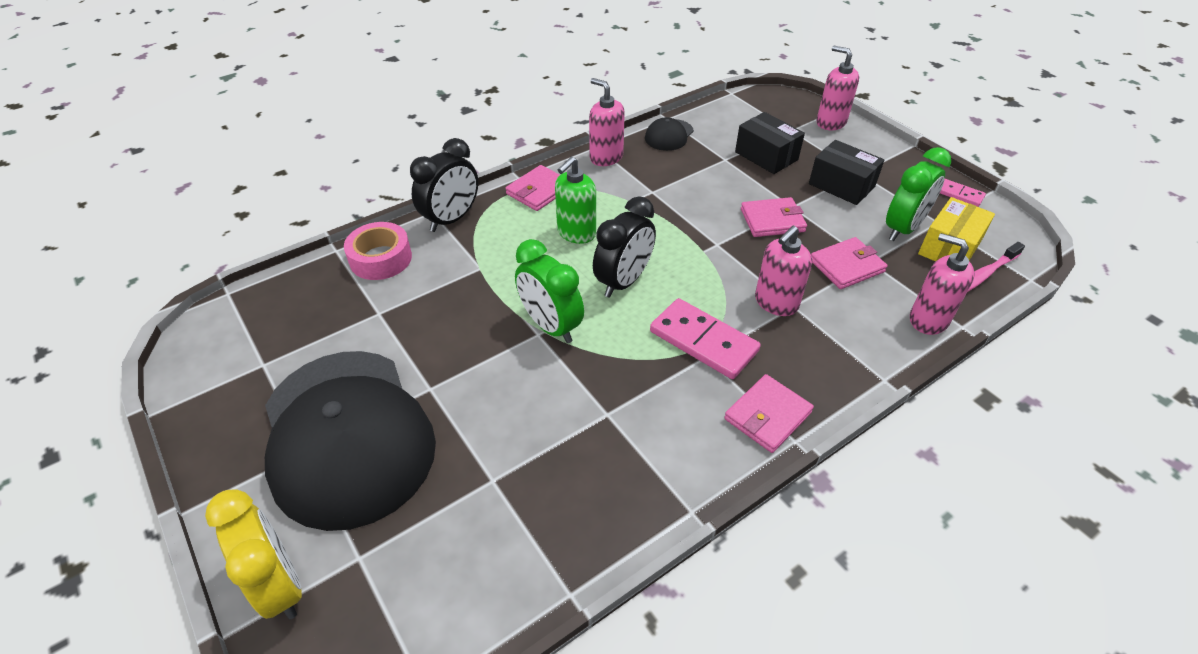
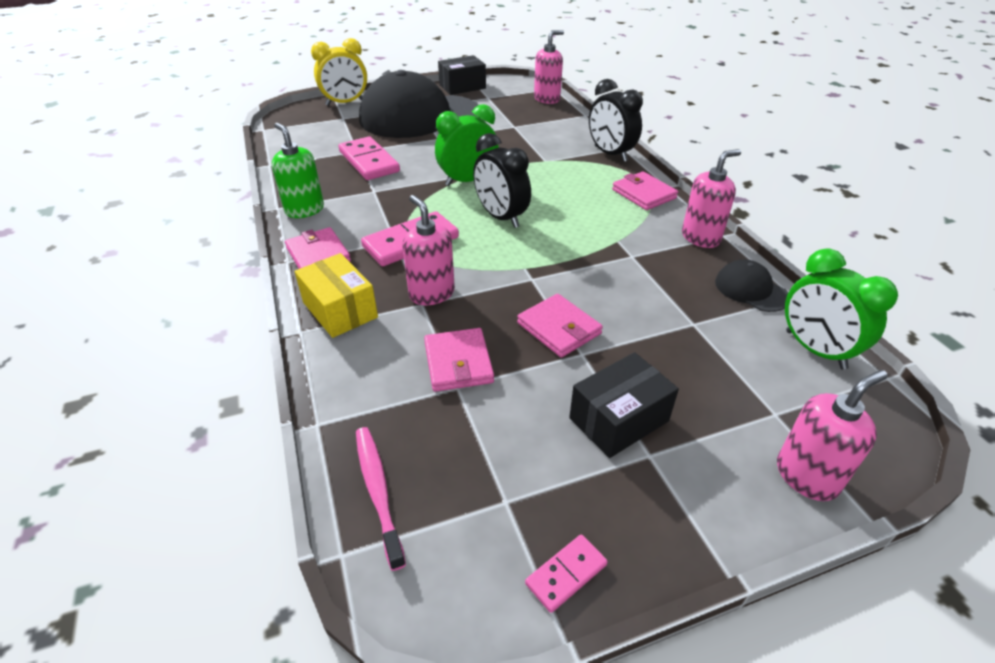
camera: 105 degrees right, 5 degrees down
pink tape [344,222,412,280] -> none
green soap dispenser [555,157,596,244] -> green soap dispenser moved to [272,123,324,218]
black box [735,112,805,174] -> black box moved to [438,55,486,95]
pink wallet [741,197,807,237] -> pink wallet turned 45 degrees counterclockwise [517,294,603,358]
green clock [886,147,951,241] -> green clock moved to [785,248,898,370]
pink soap dispenser [910,233,975,335] -> pink soap dispenser moved to [534,30,564,104]
yellow box [918,197,995,261] -> yellow box moved to [294,253,378,338]
none -> pink domino [339,136,400,180]

